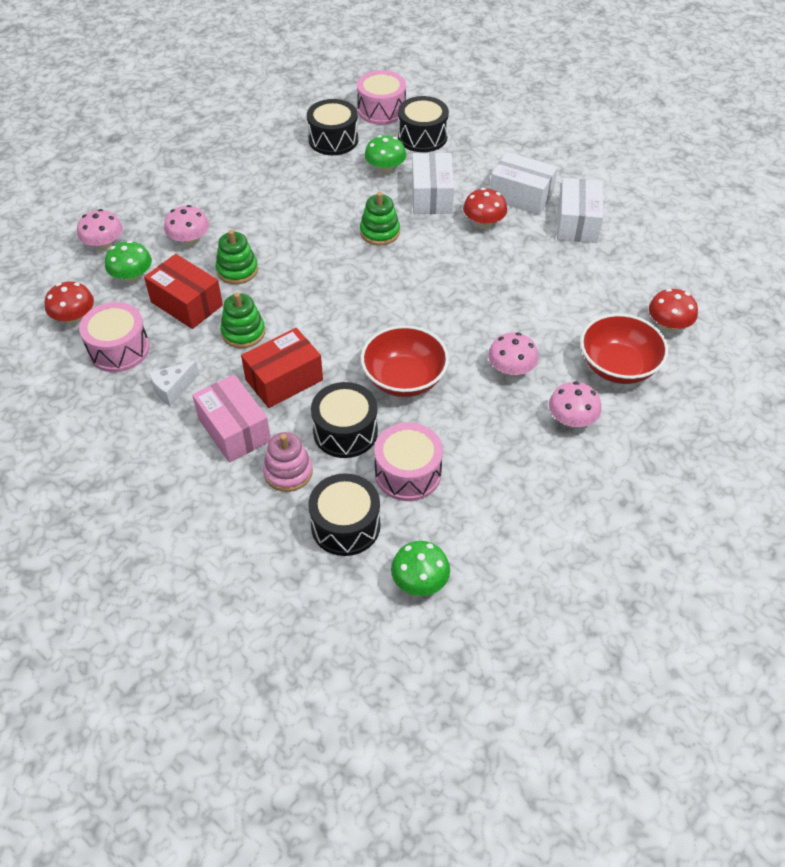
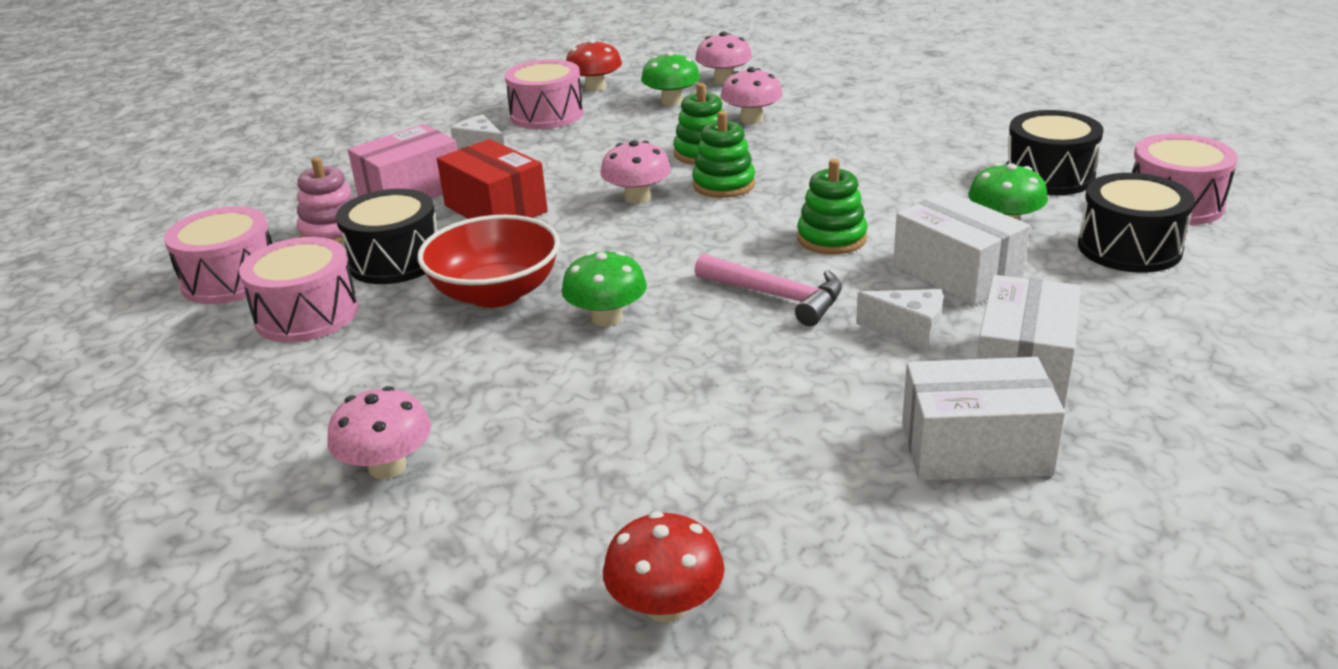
camera: 85 degrees right, 20 degrees down
red box [144,254,223,329] -> none
green stacking toy [220,293,265,348] -> green stacking toy moved to [692,111,755,198]
black drum [308,473,380,556] -> pink drum [164,206,273,304]
green mushroom [391,541,450,596] -> green mushroom moved to [561,251,647,327]
white box [412,153,454,214] -> white box turned 60 degrees clockwise [893,191,1030,306]
red mushroom [463,188,507,229] -> white cheese [856,289,943,351]
pink mushroom [488,332,539,377] -> pink mushroom moved to [600,140,671,204]
red bowl [580,314,669,384] -> none
none -> pink hammer [695,254,842,326]

